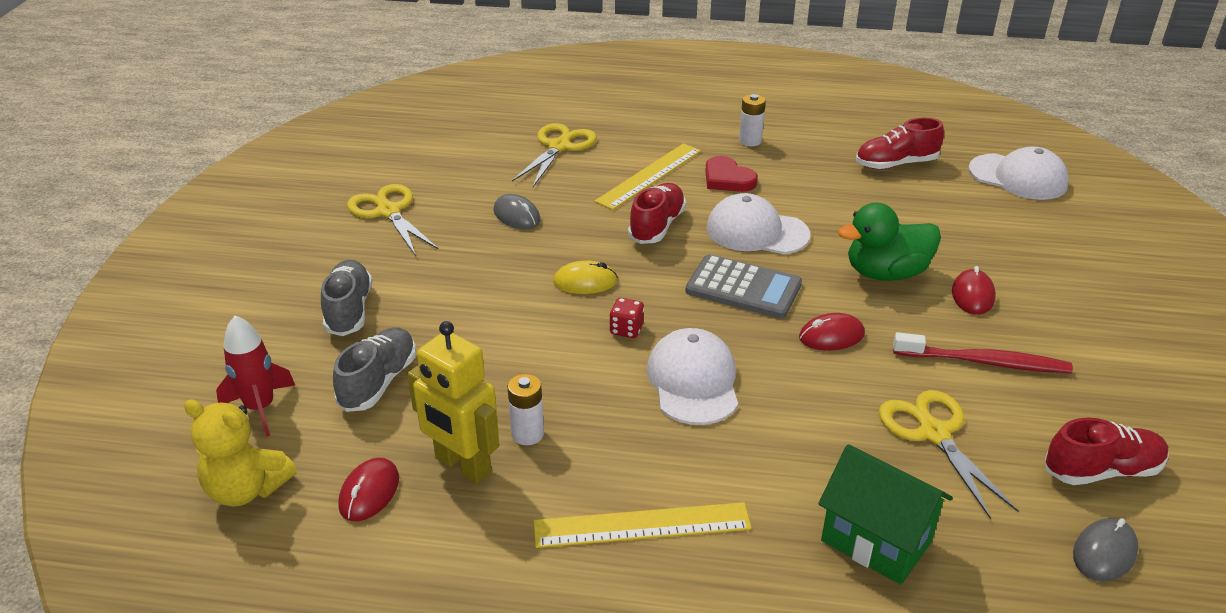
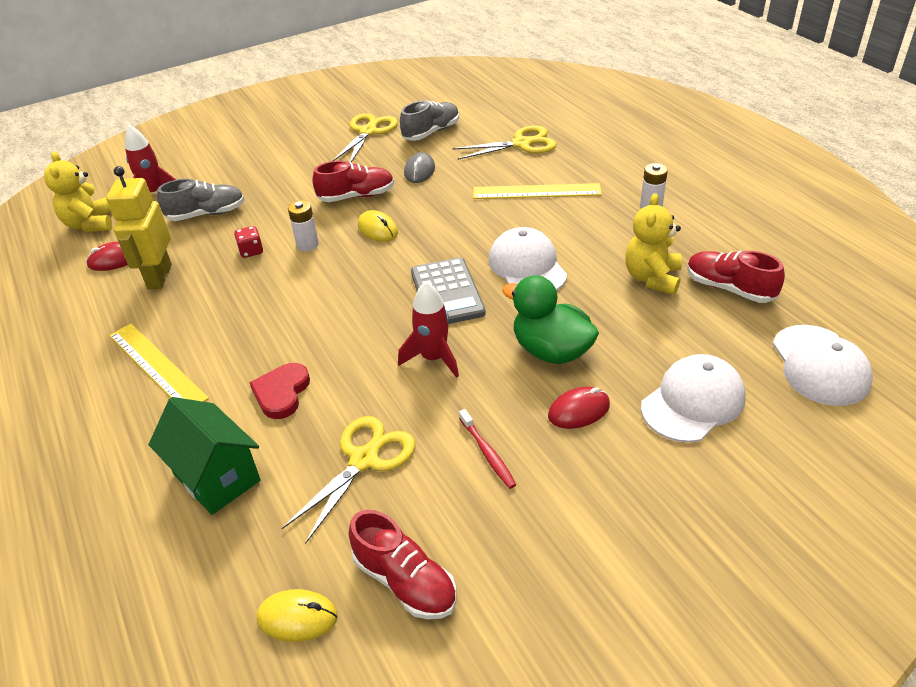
camera: 55 degrees right, 5 degrees up
grey shoe [321,260,372,336] -> grey shoe moved to [400,101,459,141]
white battery [507,374,544,445] -> white battery moved to [288,200,319,251]
red dice [609,298,644,338] -> red dice moved to [234,226,263,258]
red shoe [628,183,686,244] -> red shoe moved to [312,161,394,202]
white cap [647,328,738,425] -> white cap moved to [641,354,746,443]
red heart [705,156,758,192] -> red heart moved to [249,363,310,419]
red mouse [799,313,865,350] -> red rocket [398,281,459,378]
green house [818,444,953,585] -> green house turned 45 degrees counterclockwise [149,397,261,515]
red toothbrush [893,332,1073,373] -> red toothbrush [459,409,516,489], size x0.61
grey mouse [1073,518,1139,582] -> yellow mouse [257,589,338,642]
none -> yellow teddy bear [625,193,682,295]

